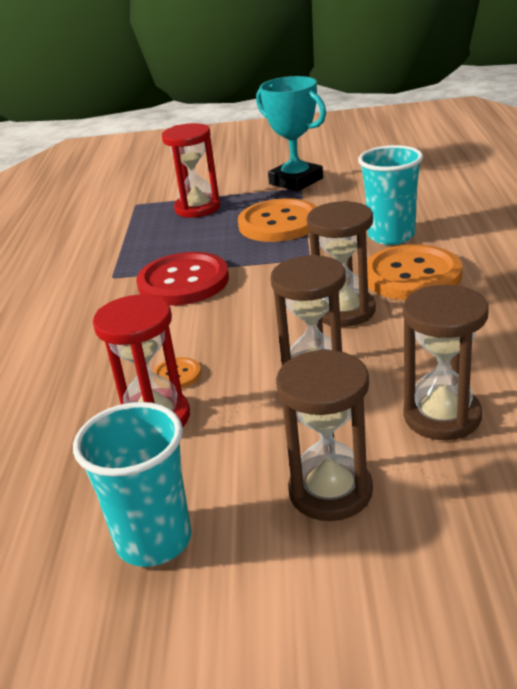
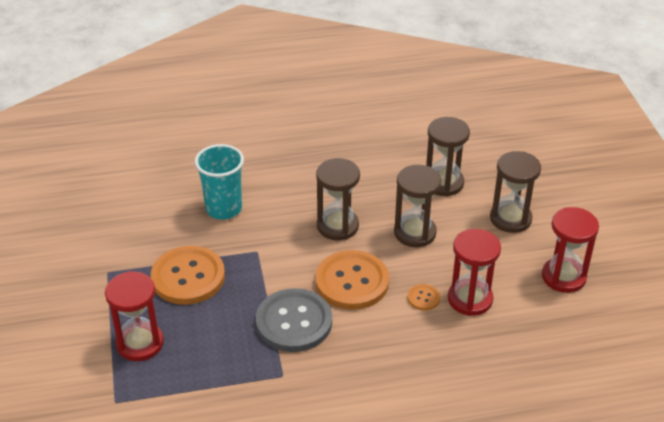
camera: 105 degrees left, 10 degrees up
turquoise cup [73,402,191,567] -> red hourglass [542,207,599,293]
red button [136,252,229,306] -> grey button [256,288,332,352]
turquoise trophy [256,76,326,191] -> none
orange button [367,244,462,300] -> orange button moved to [315,250,389,310]

